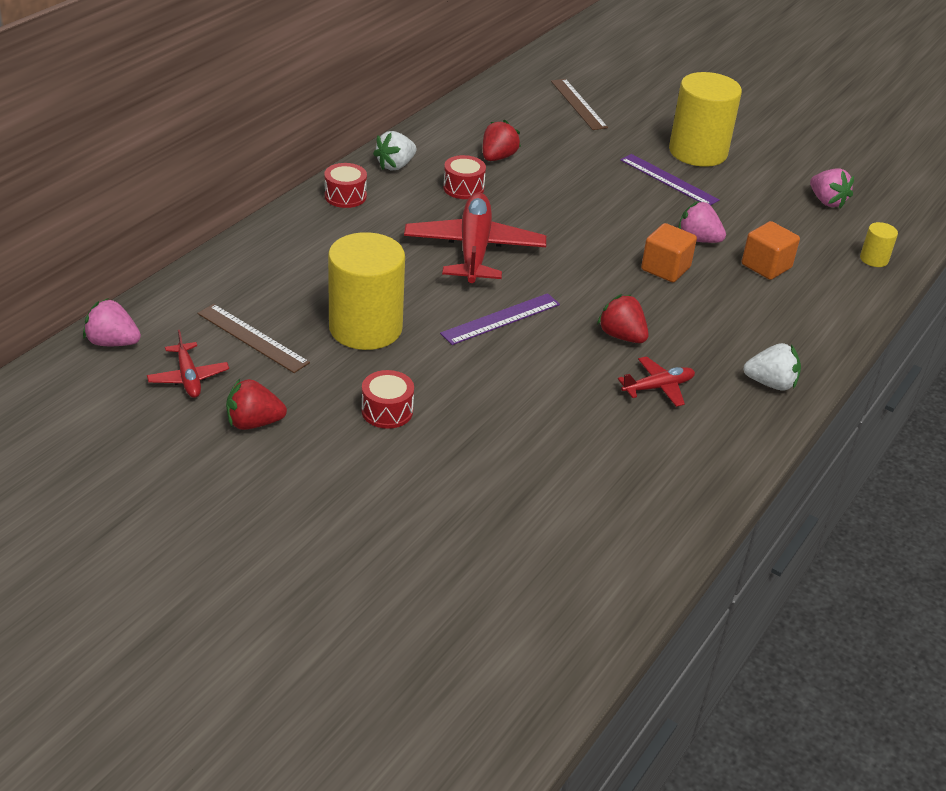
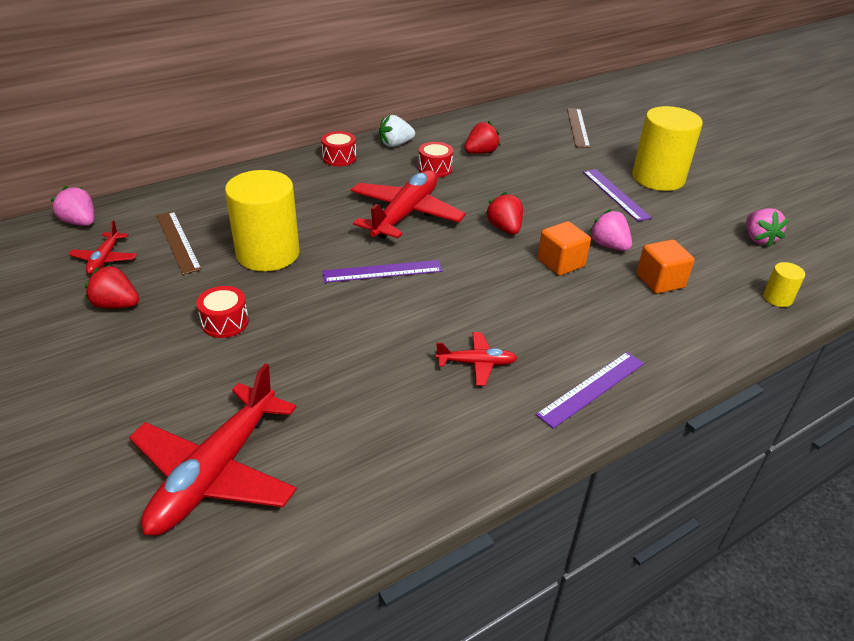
camera: 25 degrees right, 0 degrees up
red strawberry [597,294,649,343] -> red strawberry moved to [485,192,523,235]
white strawberry [744,343,801,391] -> purple ruler [536,352,644,429]
none -> red plane [129,363,297,536]

